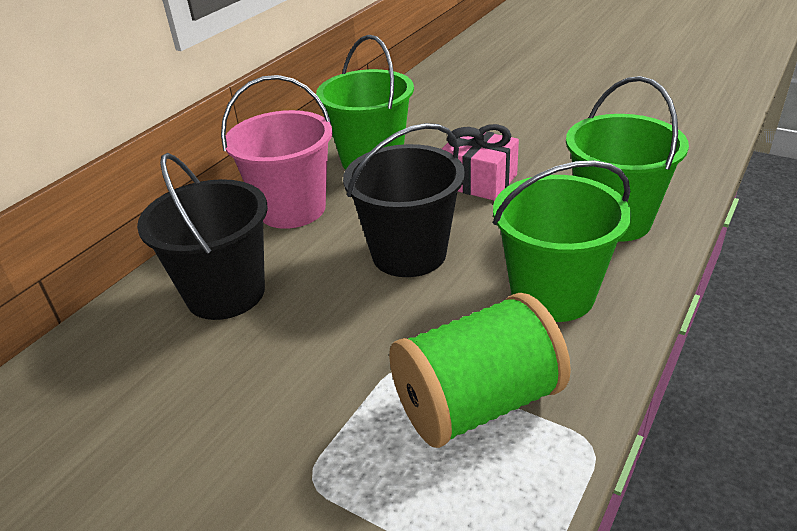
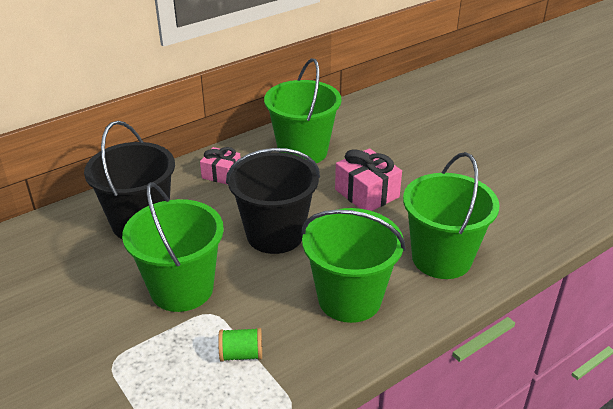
camera: 20 degrees right, 0 degrees up
pink bucket [221,75,333,229] -> pink gift [200,147,241,185]
green spool [389,293,571,448] -> green spool [218,328,262,362], size x0.41
none -> green bucket [122,182,224,312]

